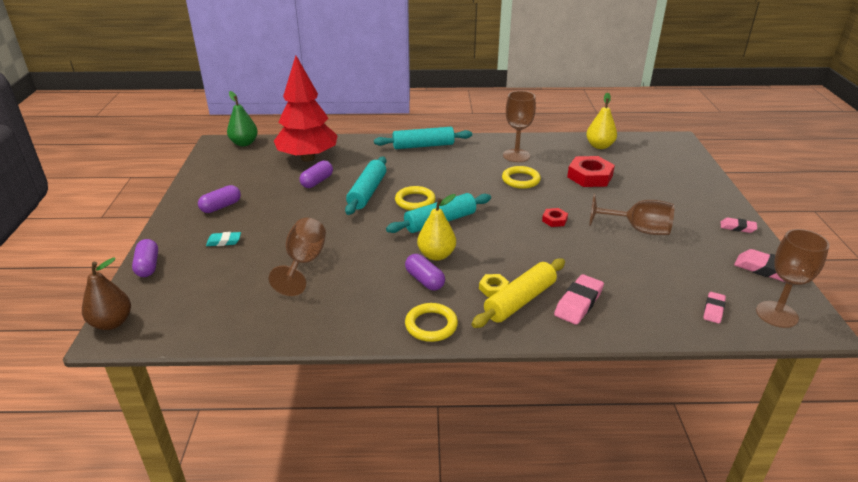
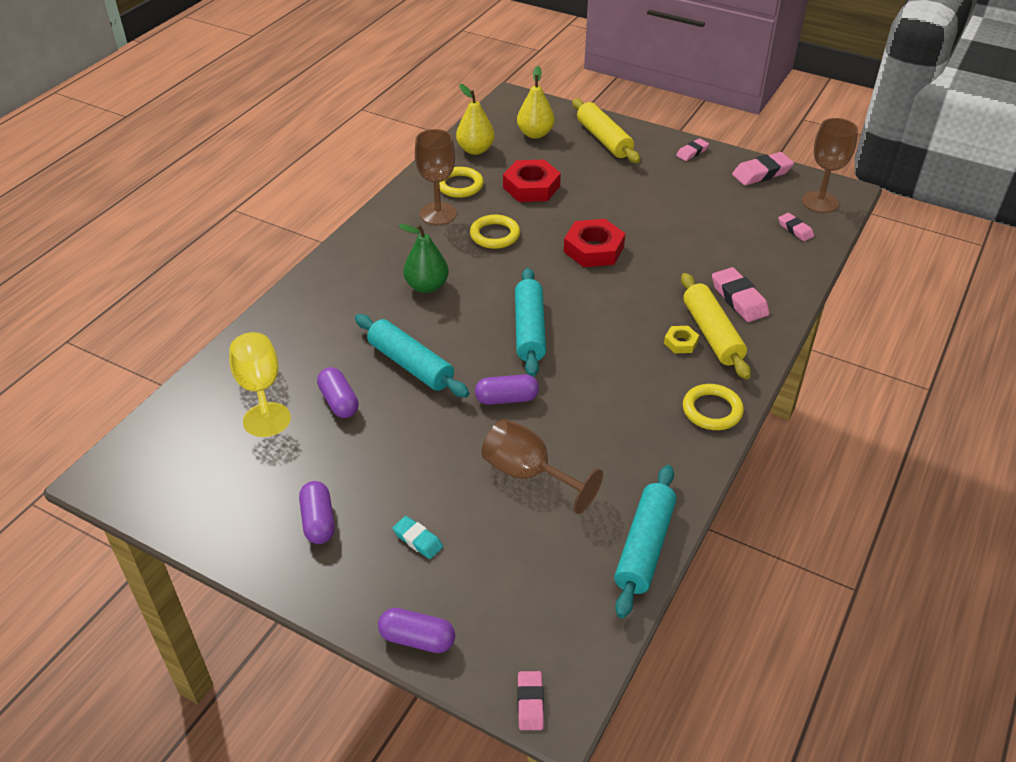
camera: 60 degrees left, 10 degrees up
brown pear [82,257,131,330] -> pink eraser [517,671,544,730]
turquoise eraser [206,232,241,246] -> turquoise eraser turned 75 degrees counterclockwise [393,516,443,559]
green pear [227,91,258,146] -> green pear moved to [398,224,449,293]
red tree [274,56,338,162] -> yellow goblet [229,332,291,437]
turquoise rolling pin [374,127,472,149] -> turquoise rolling pin moved to [614,465,676,618]
yellow ring [395,186,436,211] -> yellow ring moved to [439,167,484,198]
purple capsule [405,254,445,291] -> purple capsule moved to [475,374,539,405]
yellow pear [417,194,456,261] -> yellow pear moved to [517,66,554,139]
red nut [542,208,568,227] -> red nut [564,219,625,267], size x1.97
brown goblet [589,194,674,235] -> none
none -> yellow rolling pin [572,99,640,163]

